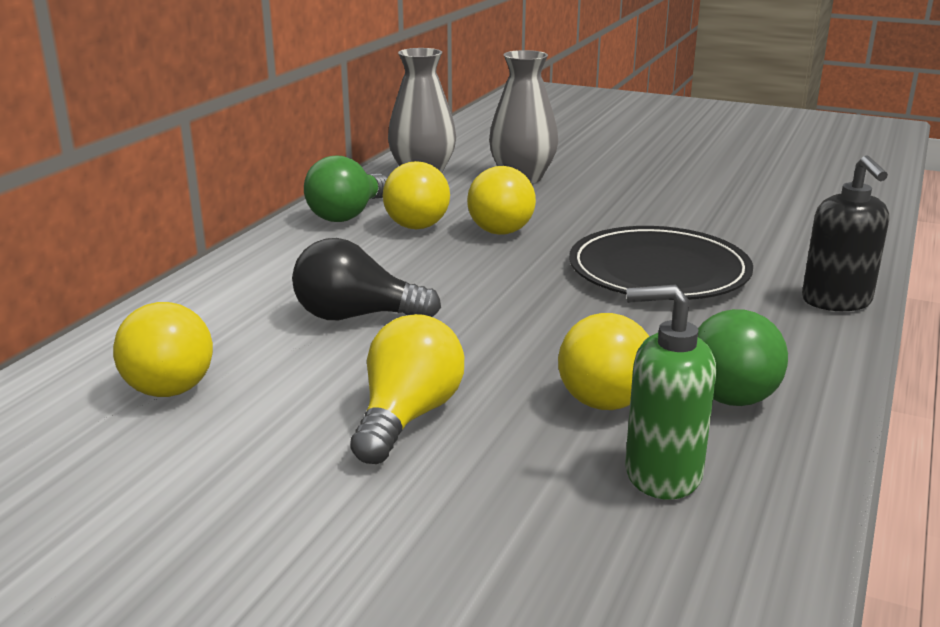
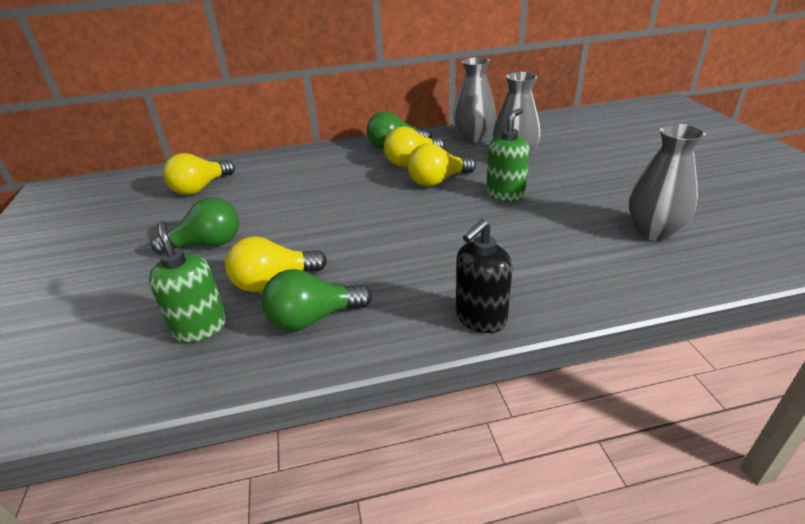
camera: 55 degrees right, 10 degrees up
black light bulb [292,238,441,320] -> none
yellow light bulb [350,314,464,464] -> green light bulb [151,197,239,255]
black plate [569,226,753,300] -> none
none -> green soap dispenser [486,108,530,202]
none -> grey vase [629,124,706,241]

